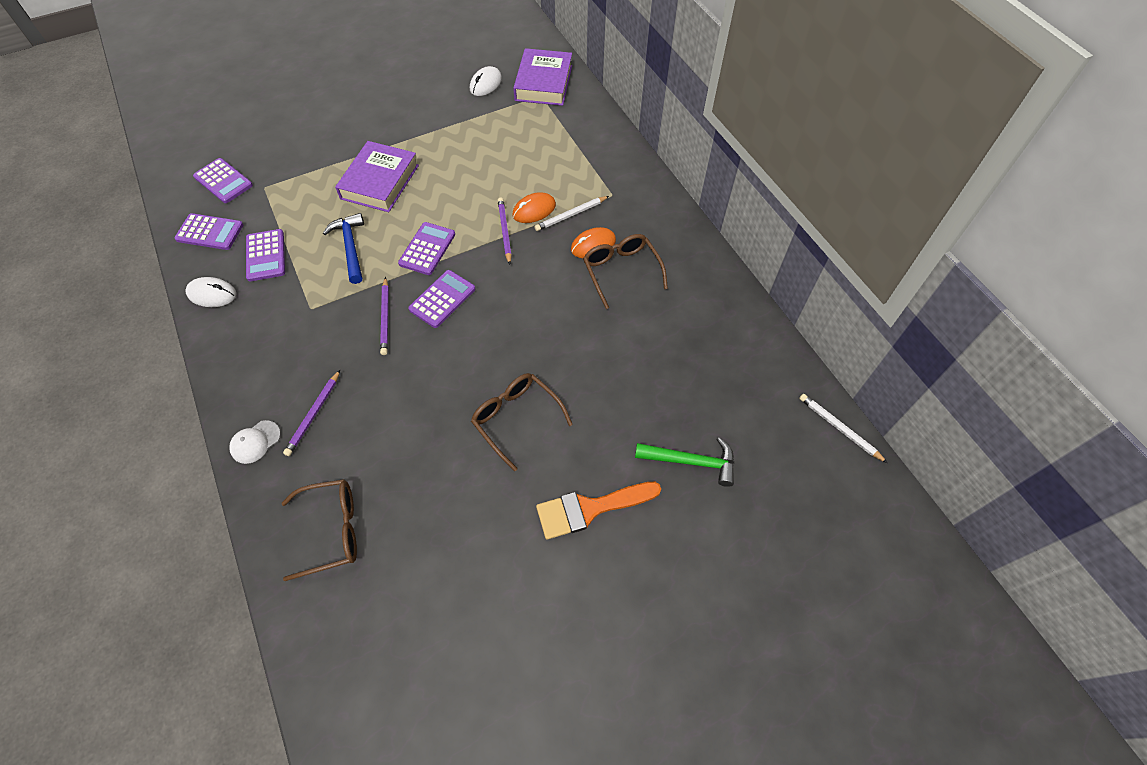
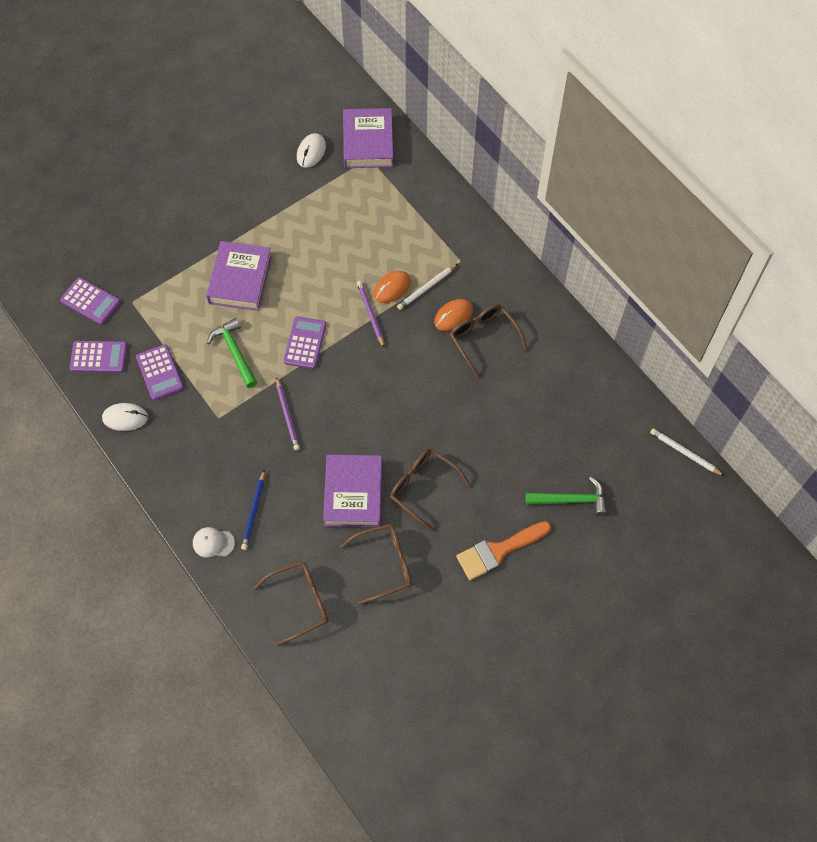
camera: 10 degrees left, 5 degrees up
white cap [229,420,281,464] -> white cap turned 60 degrees clockwise [193,527,235,557]
purple pencil [283,370,340,456] -> blue pencil [241,470,265,550]
blue hammer [323,213,364,284] -> green hammer [207,318,257,388]
purple calculator [408,270,475,328] -> none
none -> purple book [323,455,382,527]
none -> brown glasses [340,524,412,605]

